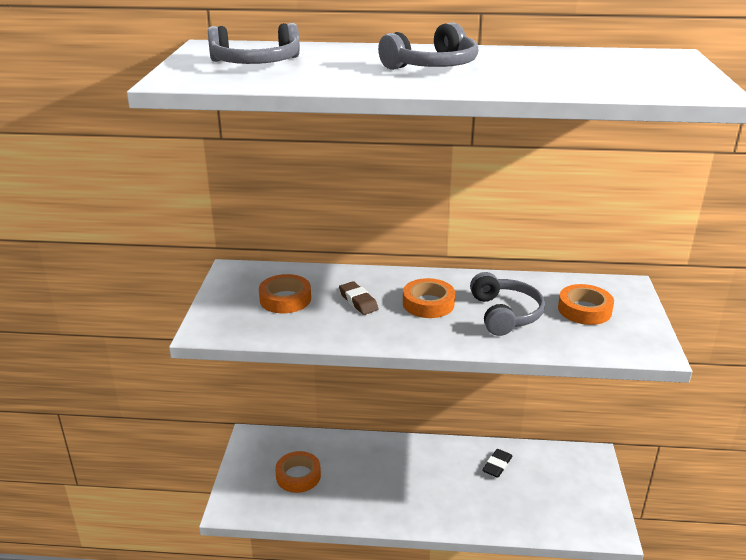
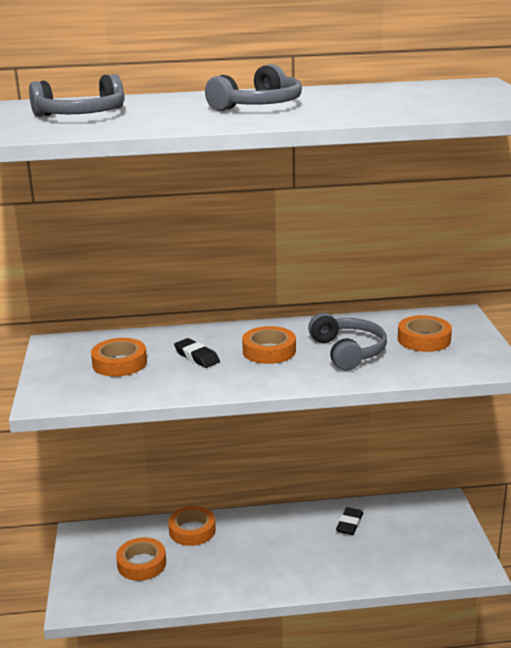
camera: 10 degrees left, 5 degrees down
brown eraser [339,281,378,315] -> black eraser [174,338,220,368]
none -> orange tape [168,506,216,546]

